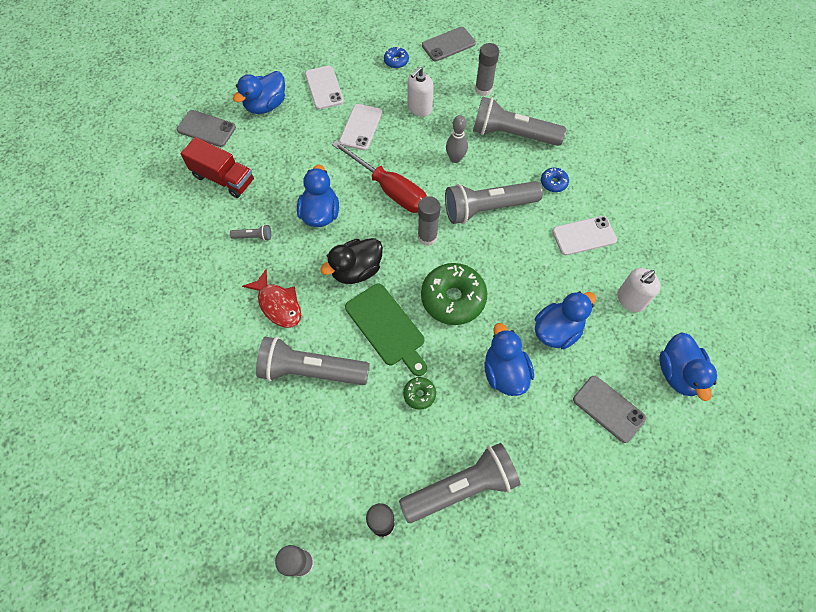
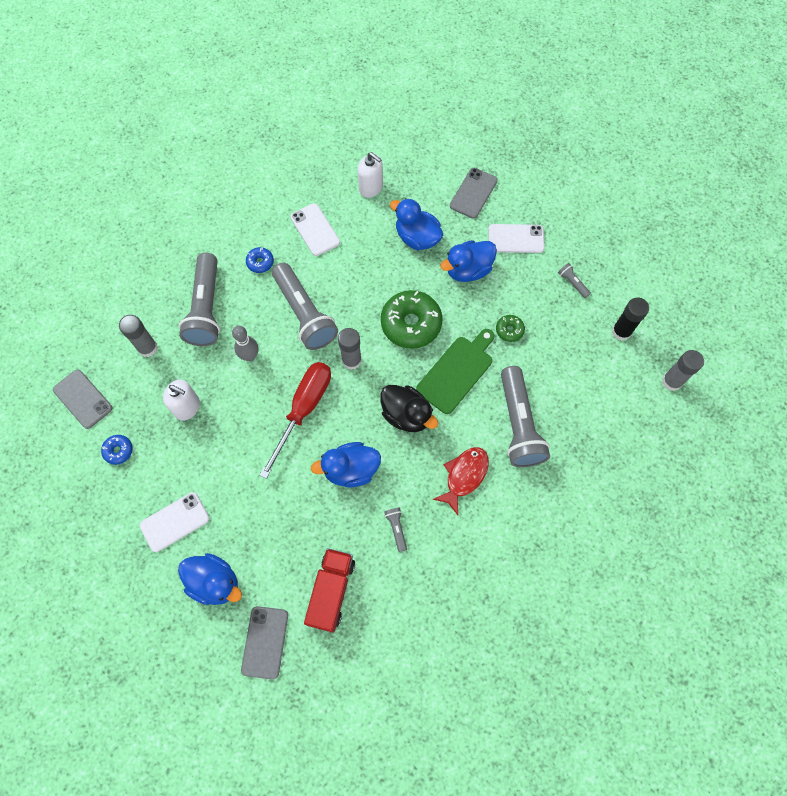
camera: 105 degrees left, 5 degrees up
white phone [339,104,382,150] -> white phone moved to [488,224,545,253]
grey flashlight [399,443,520,523] -> grey flashlight [558,263,591,298], size x0.41
blue duck [660,332,717,401] -> none

